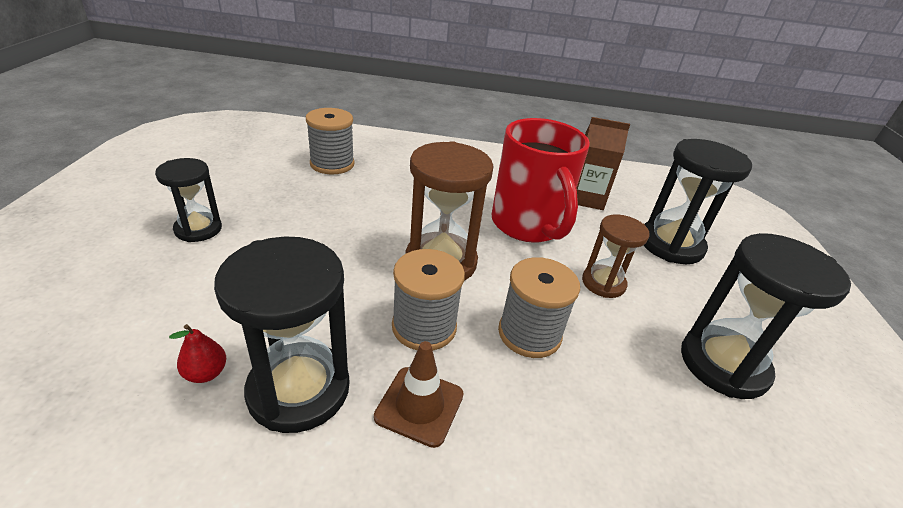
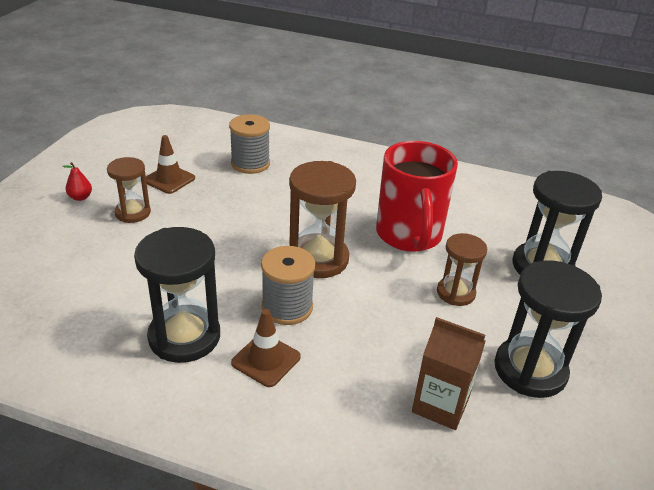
camera: 15 degrees right, 0 degrees up
black hourglass [155,158,222,242] -> brown hourglass [107,157,151,223]
red pear [169,324,226,383] -> red pear moved to [62,162,92,201]
grey spool [498,257,580,358] -> none
brown carton [576,117,630,210] -> brown carton moved to [412,317,486,430]
none -> brown traffic cone [146,135,195,194]

